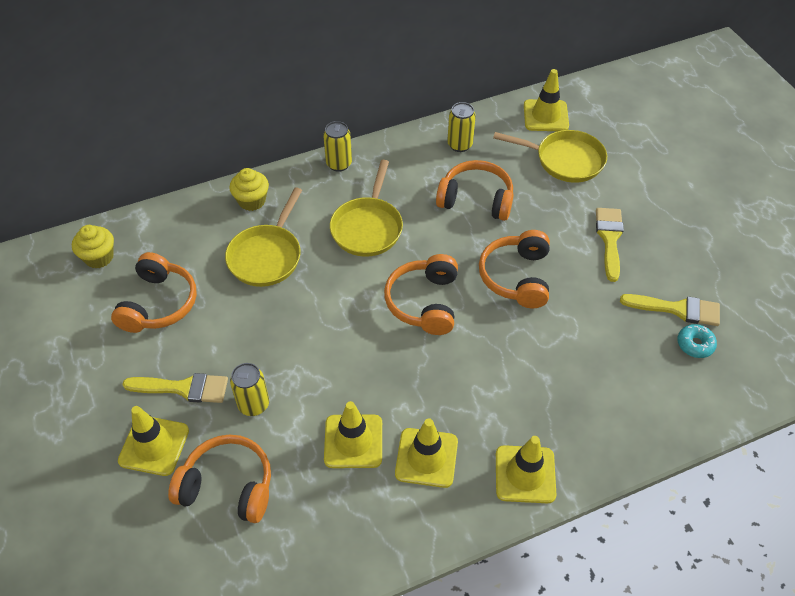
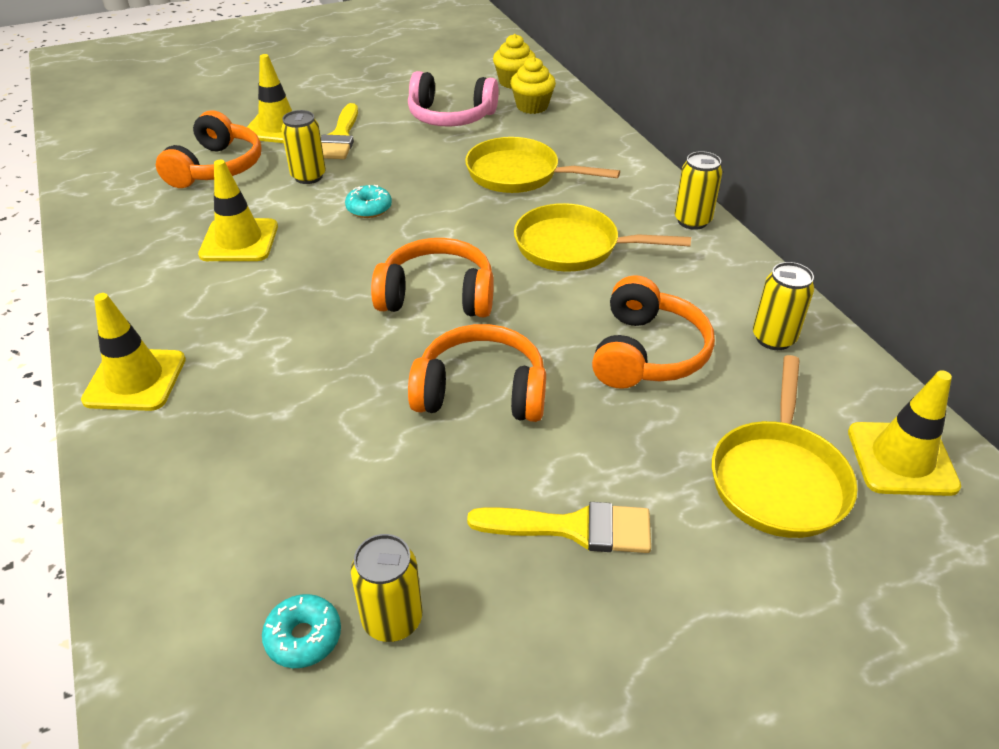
camera: 90 degrees right, 10 degrees down
orange headphones [111,252,197,333] -> pink headphones [408,71,499,127]
yellow cupcake [229,168,269,211] -> yellow cupcake moved to [510,57,556,114]
yellow traffic cone [395,418,458,488] -> none
yellow brush [620,294,720,326] -> yellow can [351,534,422,642]
none -> turquoise donut [345,185,392,218]

